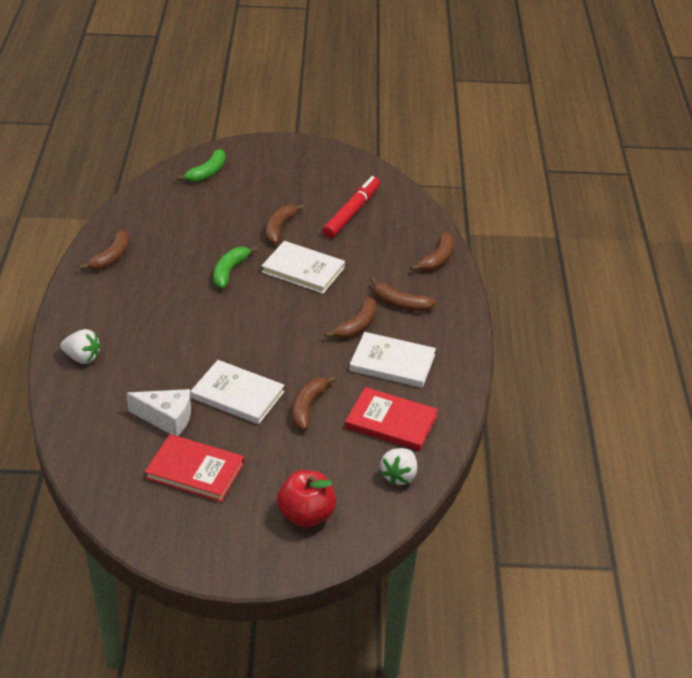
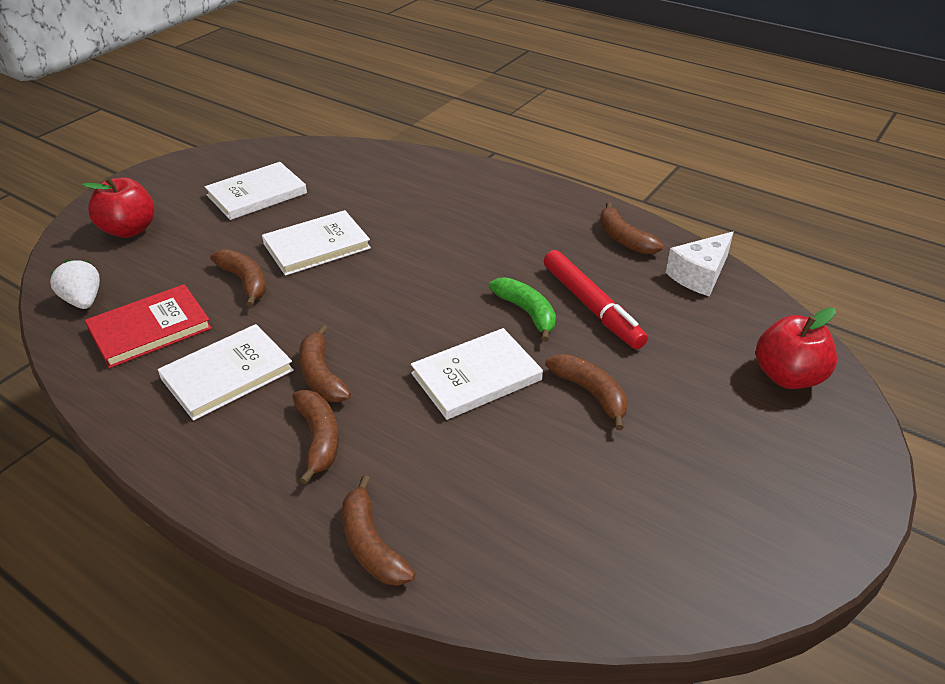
camera: 125 degrees right, 0 degrees up
white strawberry [60,329,101,364] -> none
white cheese [126,389,191,436] -> white cheese moved to [666,232,734,297]
red book [145,434,244,502] -> white book [205,162,307,220]
green banana [177,149,226,182] -> red apple [756,307,837,389]
red marker [322,176,380,238] -> red marker moved to [544,250,648,349]
brown banana [370,277,436,311] -> brown banana turned 105 degrees clockwise [292,390,339,485]

